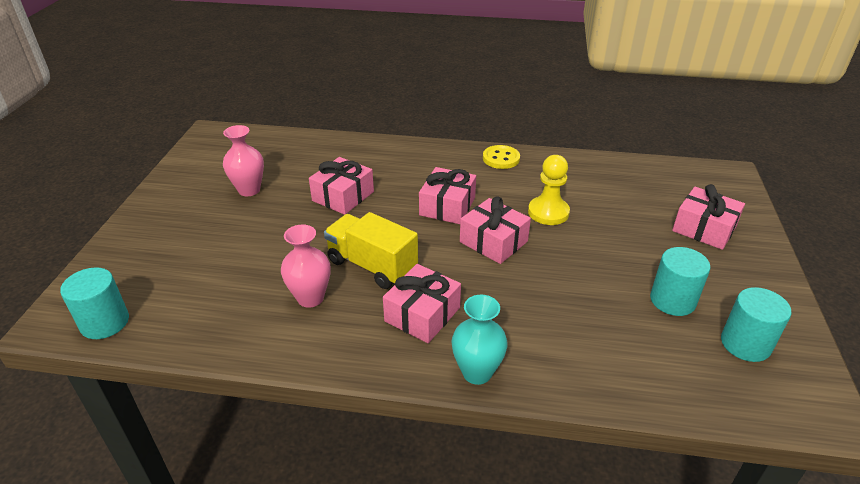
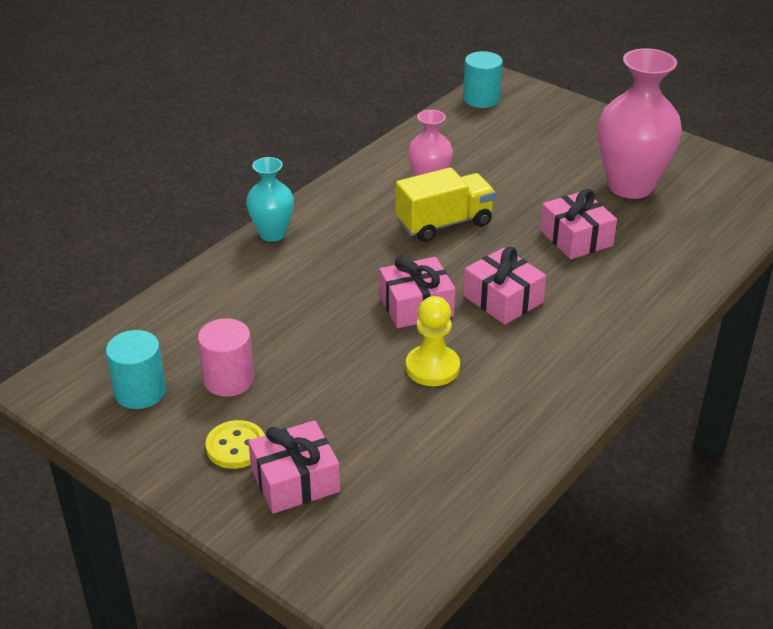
camera: 120 degrees right, 0 degrees up
pink vase [223,125,264,196] -> pink vase [598,48,682,199], size x1.81
pink gift [383,264,461,343] -> none
yellow button [483,145,520,169] -> yellow button moved to [205,420,265,469]
turquoise cylinder [650,247,711,316] -> pink cylinder [198,318,254,397]

